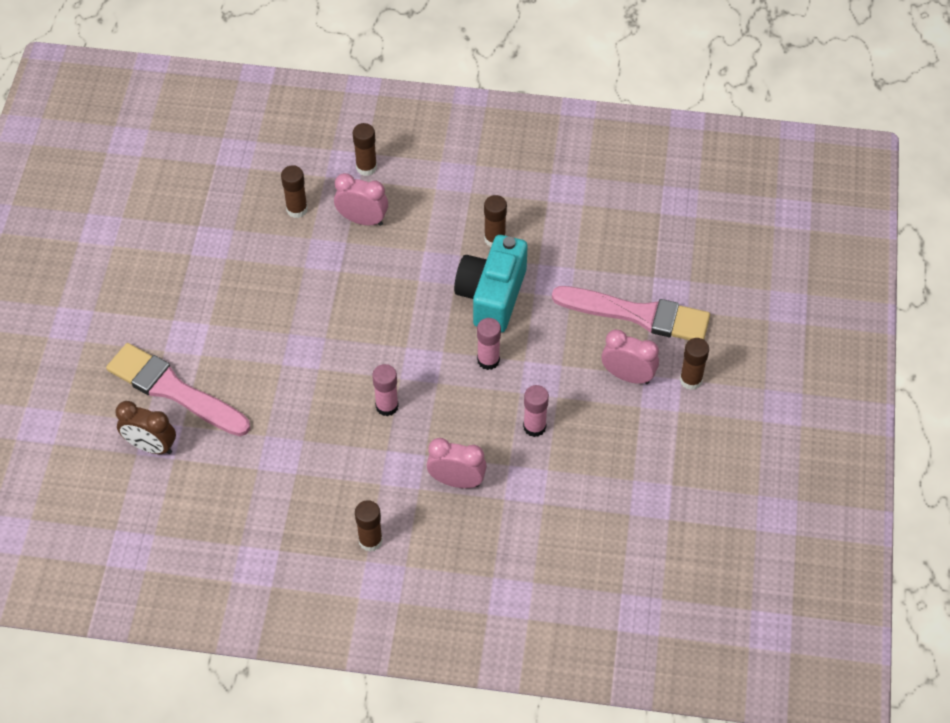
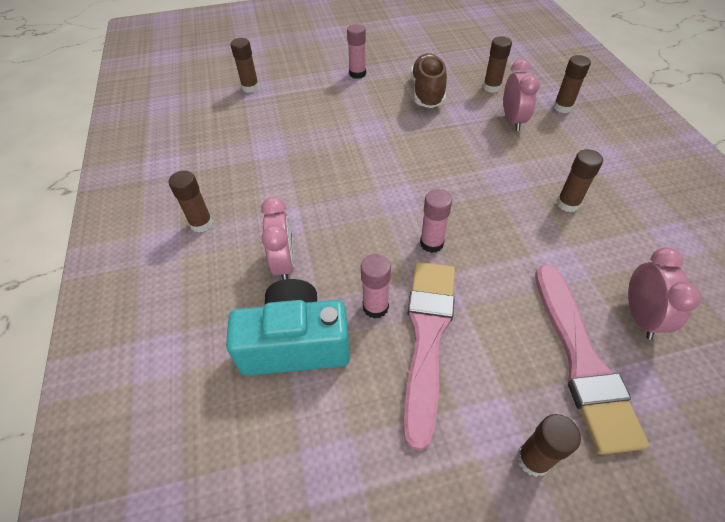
camera: 70 degrees right, 5 degrees down
pink brush [106,343,250,436] -> pink brush moved to [403,262,455,451]
brown clock [116,401,176,454] -> brown glue stick [230,38,259,93]
pink glue stick [372,364,399,416] -> pink glue stick moved to [347,24,366,79]
turquoise camera [454,235,527,333] -> turquoise camera moved to [226,279,350,376]
pink clock [601,329,659,384] -> pink clock moved to [628,247,701,339]
none -> brown shoe [411,53,447,108]

